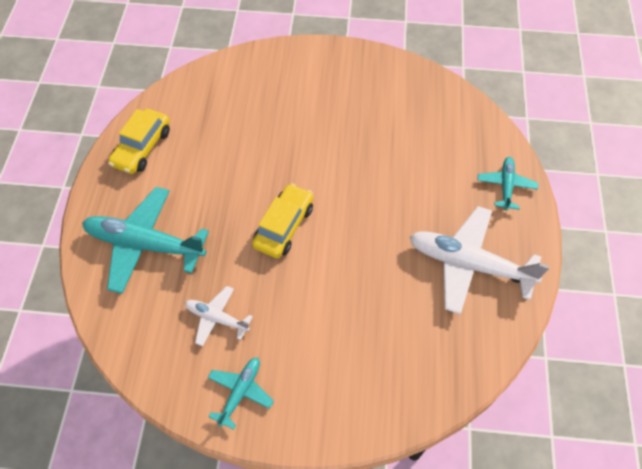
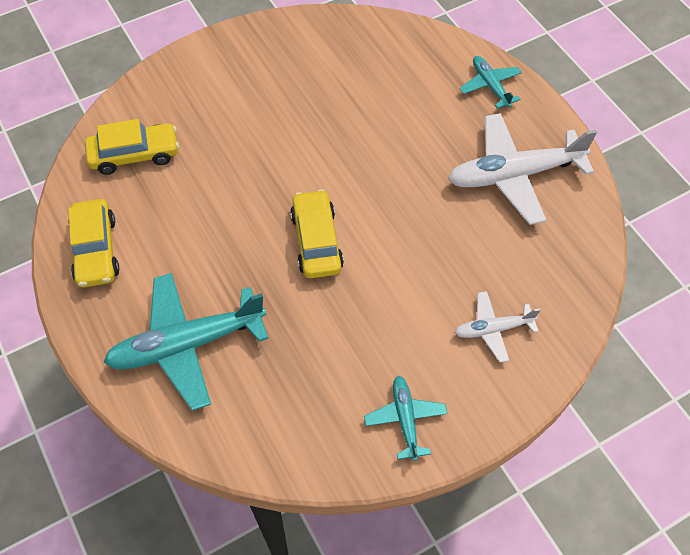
camera: 35 degrees left, 0 degrees up
white plane [185,286,253,347] -> white plane moved to [455,291,540,363]
none -> yellow car [85,119,179,175]

